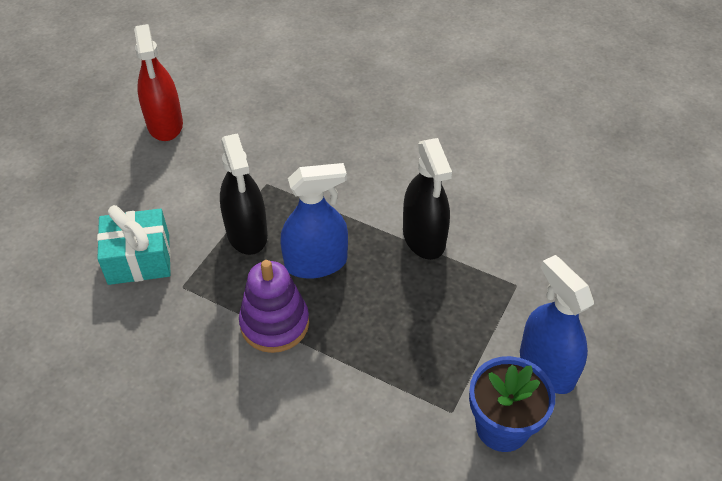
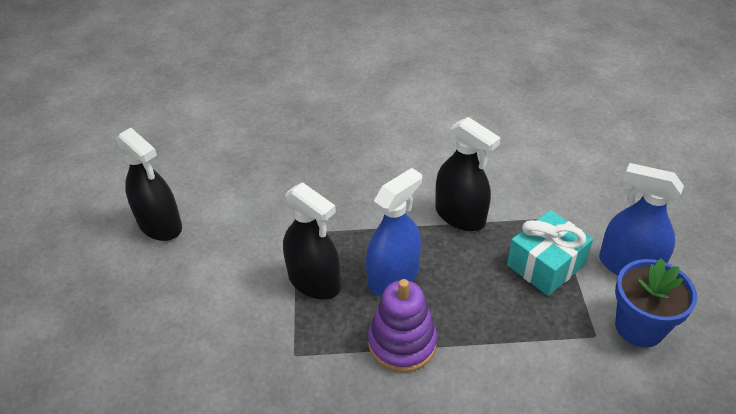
camera: 30 degrees left, 5 degrees down
turquoise gift [97,205,171,285] -> turquoise gift moved to [507,210,593,296]
red spray bottle [134,24,183,141] -> black spray bottle [116,128,182,241]

